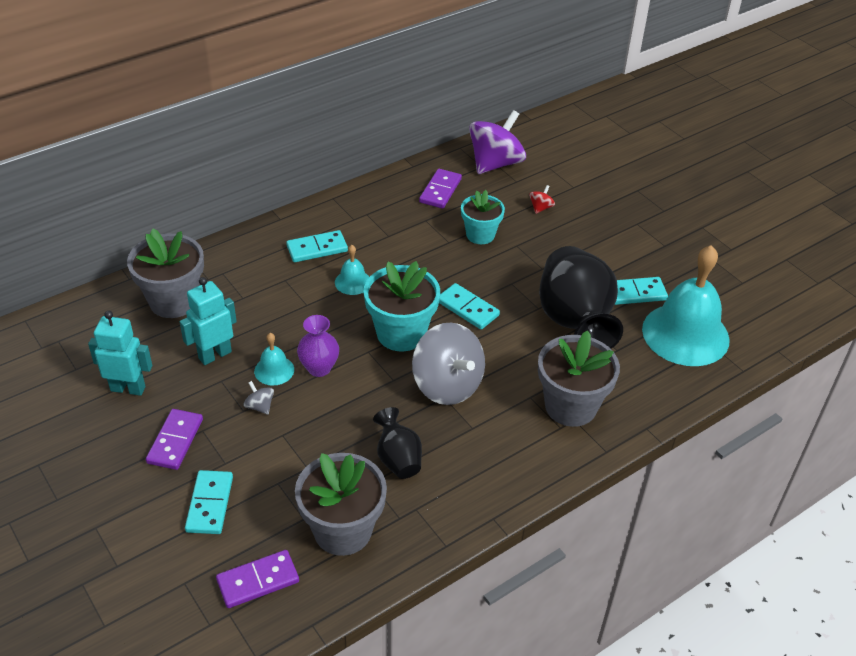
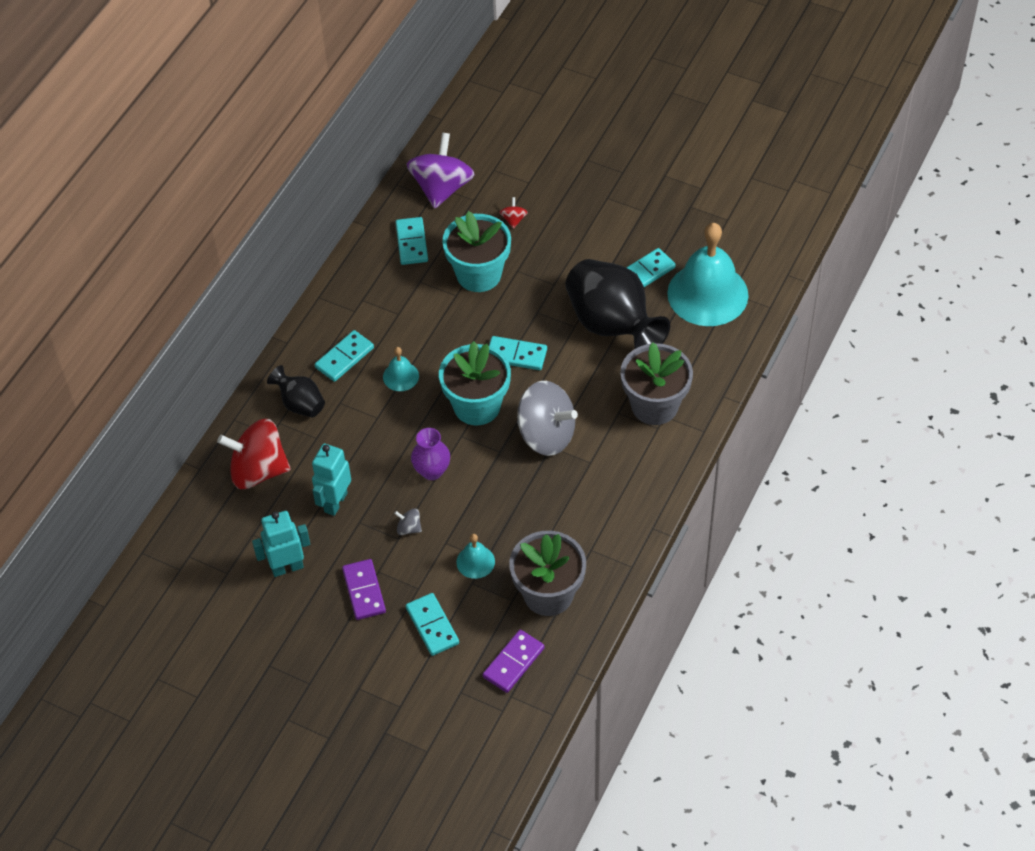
camera: 25 degrees left, 10 degrees up
grey flower pot [127,228,204,318] -> red spinning top [217,419,291,489]
turquoise bell [254,333,294,386] -> turquoise bell moved to [456,534,495,579]
black vase [373,407,422,479] -> black vase moved to [267,365,325,417]
purple domino [419,169,462,209] -> turquoise domino [395,217,428,265]
turquoise flower pot [461,190,505,244] -> turquoise flower pot [442,211,511,292], size x1.55

